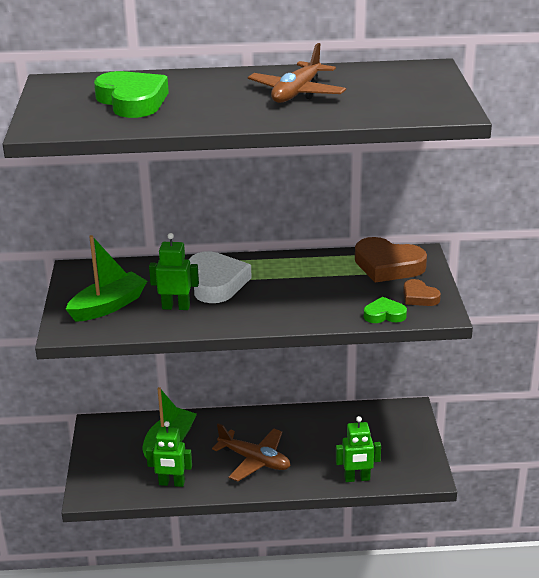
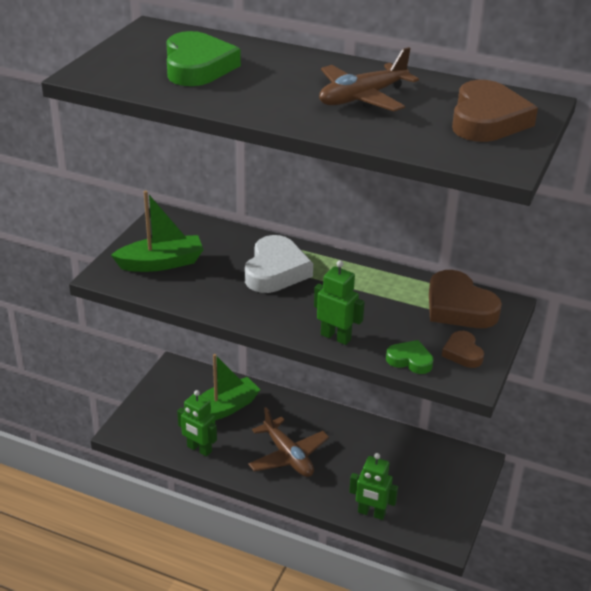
camera: 25 degrees right, 5 degrees up
green robot [149,233,199,310] -> green robot moved to [314,260,365,345]
none -> brown heart [452,80,538,142]

